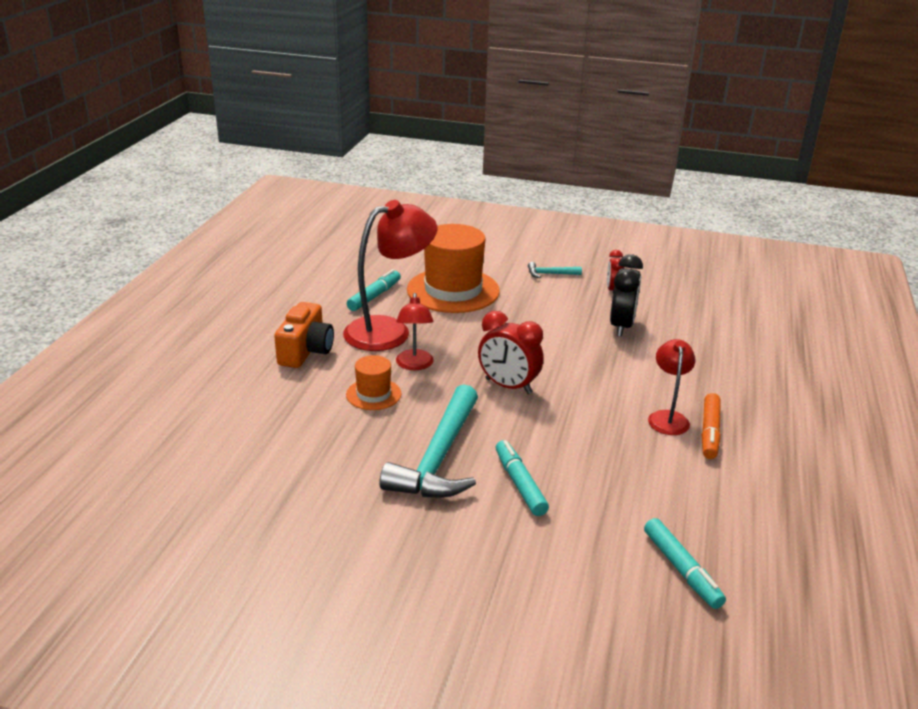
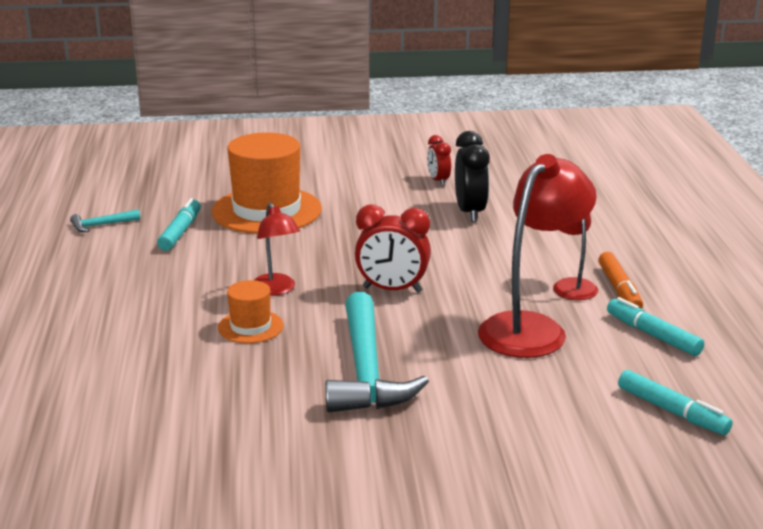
camera: 20 degrees left, 5 degrees down
orange camera [274,302,334,368] -> none
red lamp [343,200,437,351] -> red lamp moved to [478,154,597,358]
turquoise marker [496,440,549,516] -> turquoise marker moved to [607,297,704,356]
turquoise hammer [528,262,582,278] -> turquoise hammer moved to [70,209,140,232]

